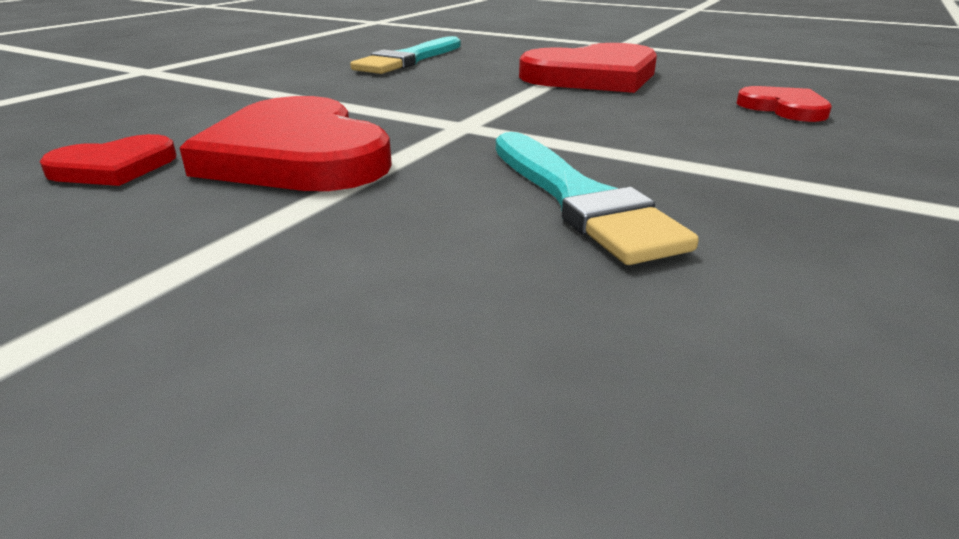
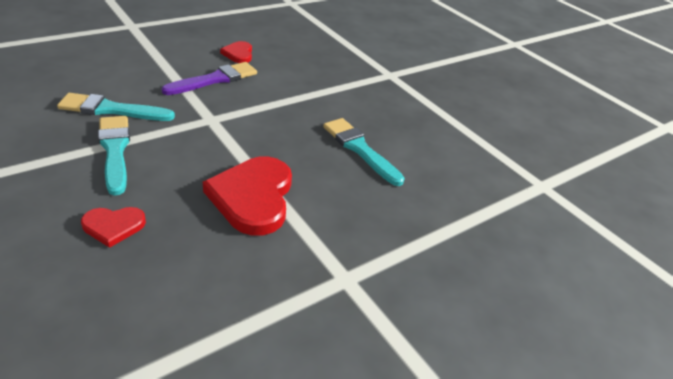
camera: 110 degrees right, 10 degrees up
red heart [180,96,392,191] -> purple brush [162,62,257,95]
none -> turquoise brush [98,116,130,196]

